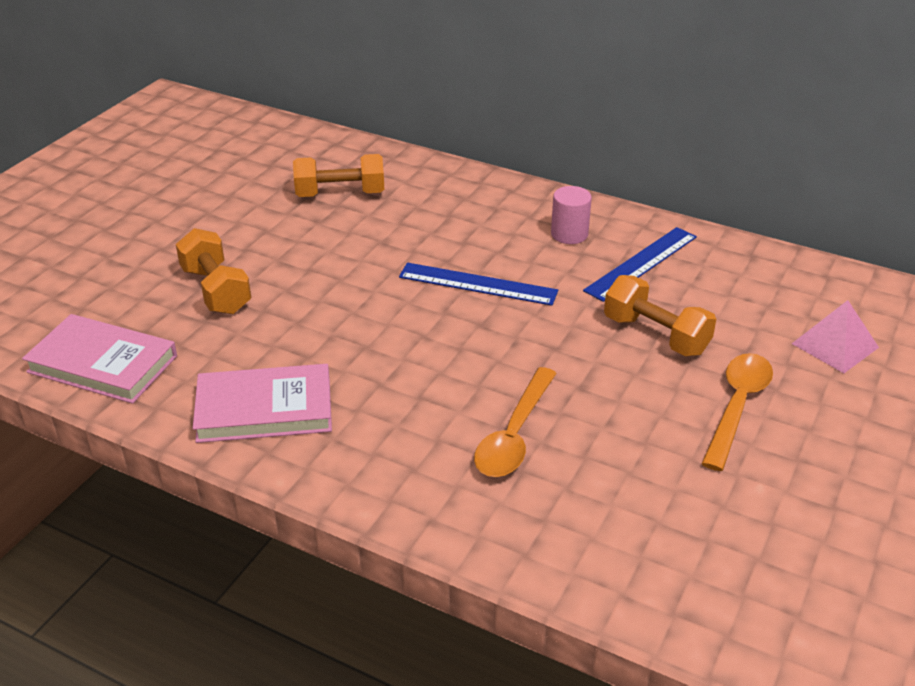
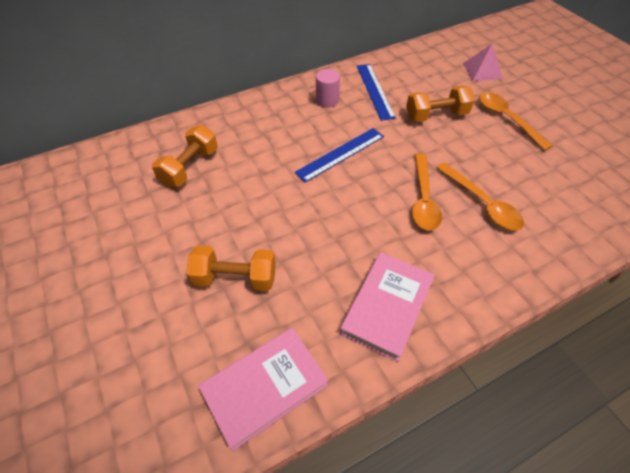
camera: 55 degrees left, 15 degrees up
none -> orange spoon [412,154,442,231]

